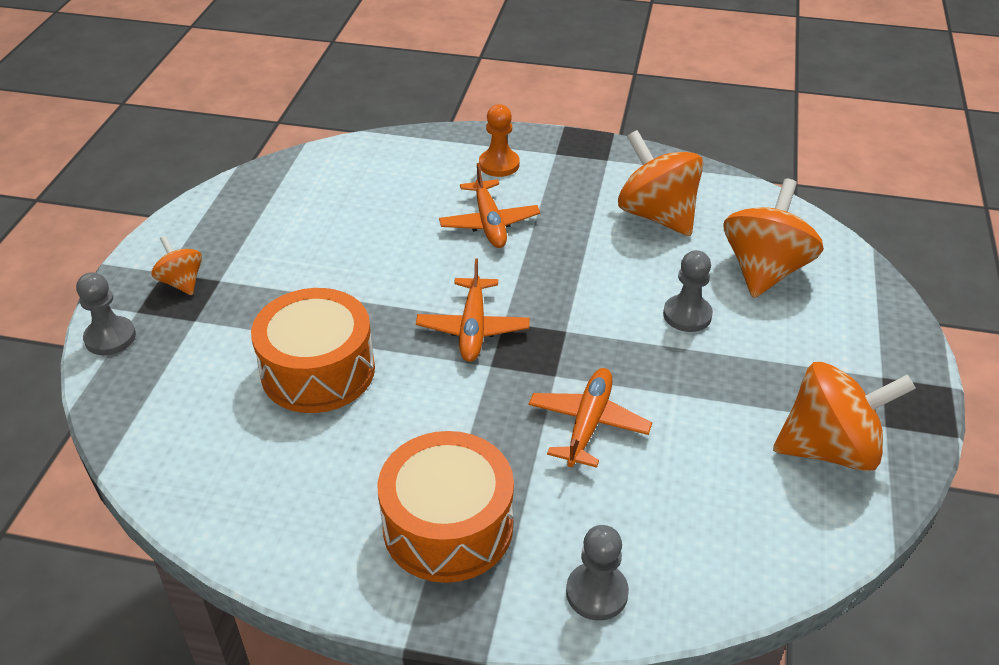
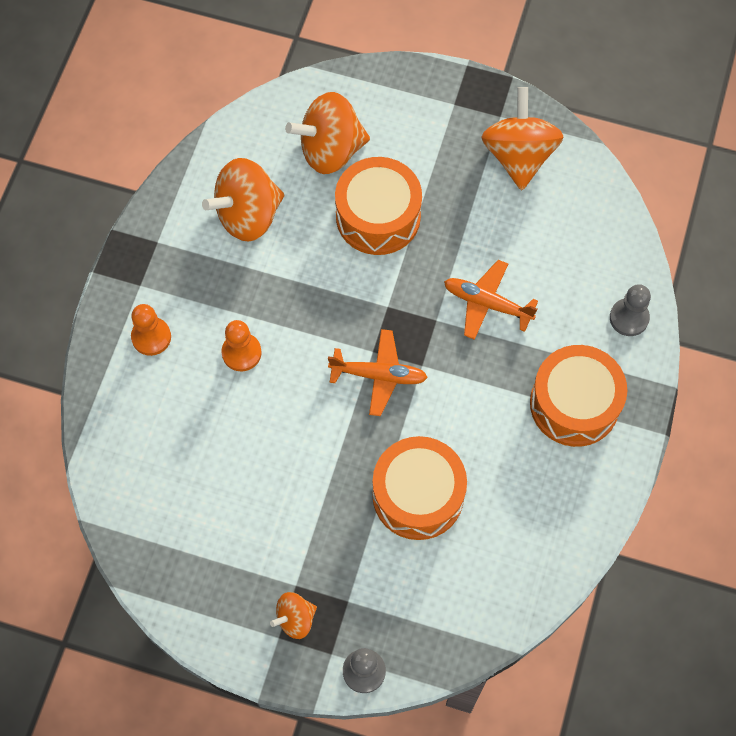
camera: 85 degrees left, 25 degrees up
orange plane [439,163,540,248] -> orange pawn [221,320,262,371]
grey pawn [663,250,713,332] -> orange drum [335,157,422,255]
orange spinning top [724,179,824,298] -> orange spinning top turned 45 degrees counterclockwise [285,92,370,174]

